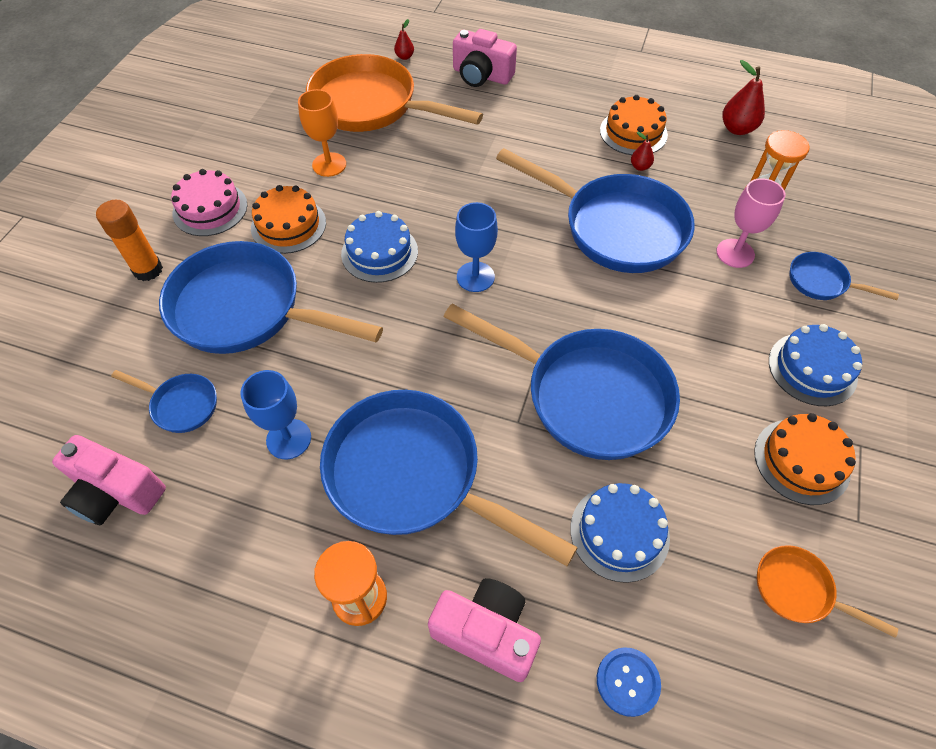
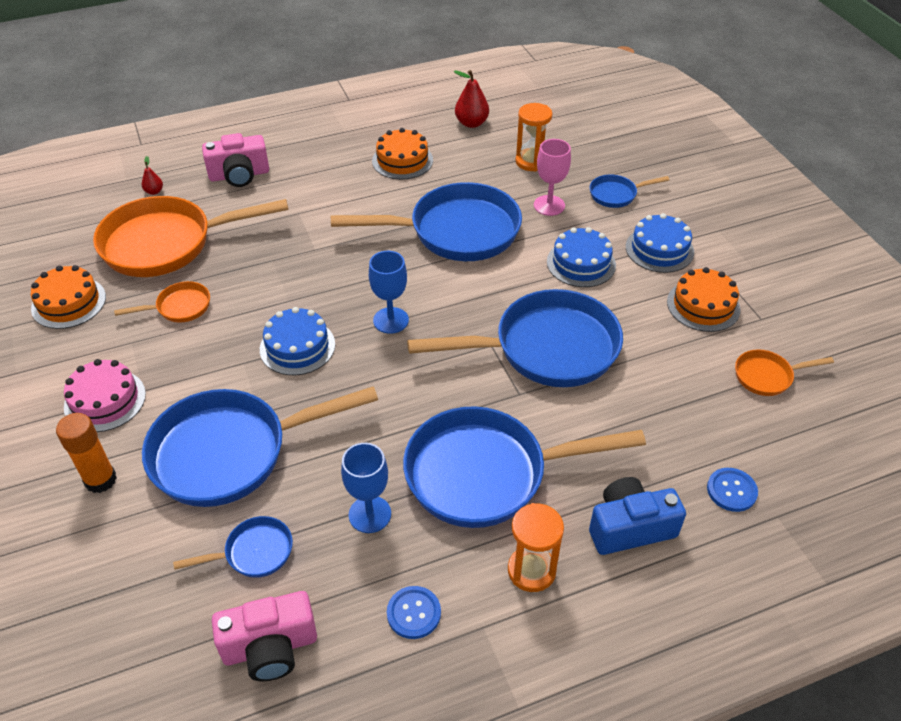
camera: 40 degrees left, 10 degrees down
orange cake [251,185,326,254] -> orange cake moved to [30,265,106,329]
orange goblet [298,89,346,177] -> orange pan [114,281,210,323]
pink camera [428,578,541,682] -> blue camera [589,477,686,555]
blue cake [570,483,670,583] -> blue cake moved to [547,227,616,287]
red pear [631,132,654,171] -> none
none -> blue button [387,586,441,639]

